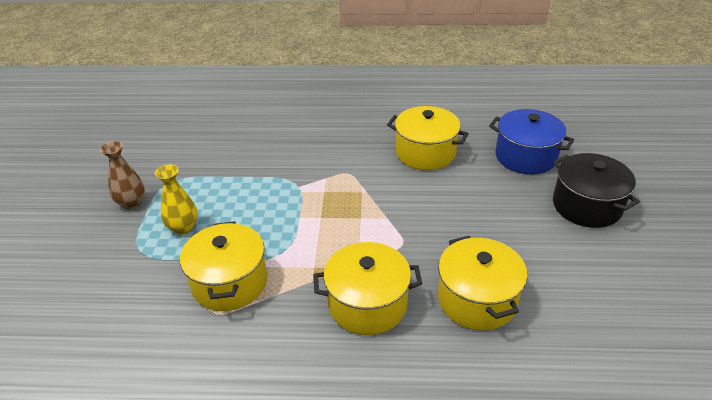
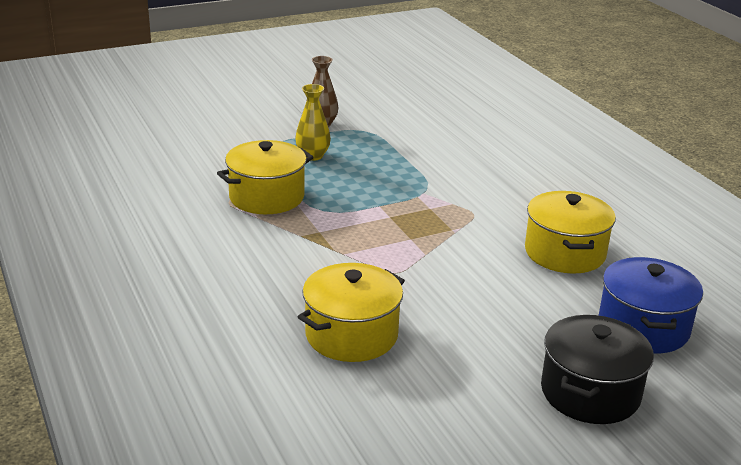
camera: 60 degrees right, 10 degrees down
yellow pot [313,242,422,335] -> none

